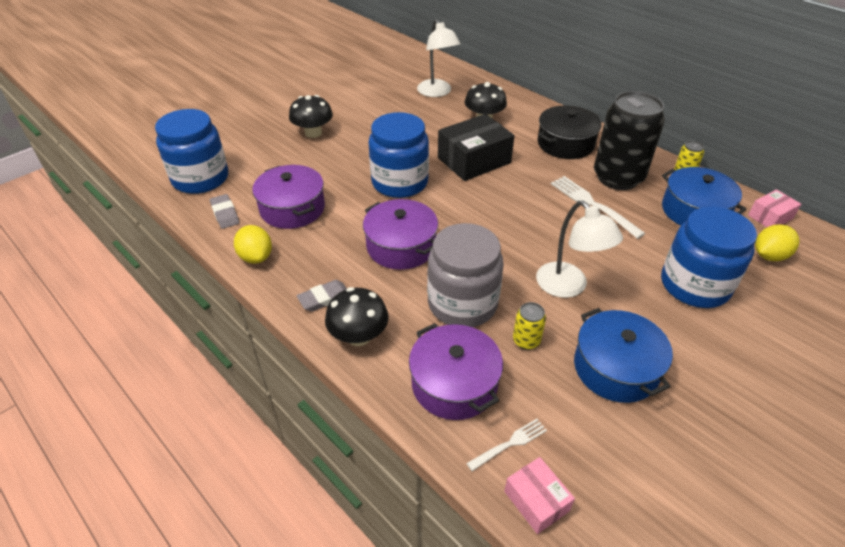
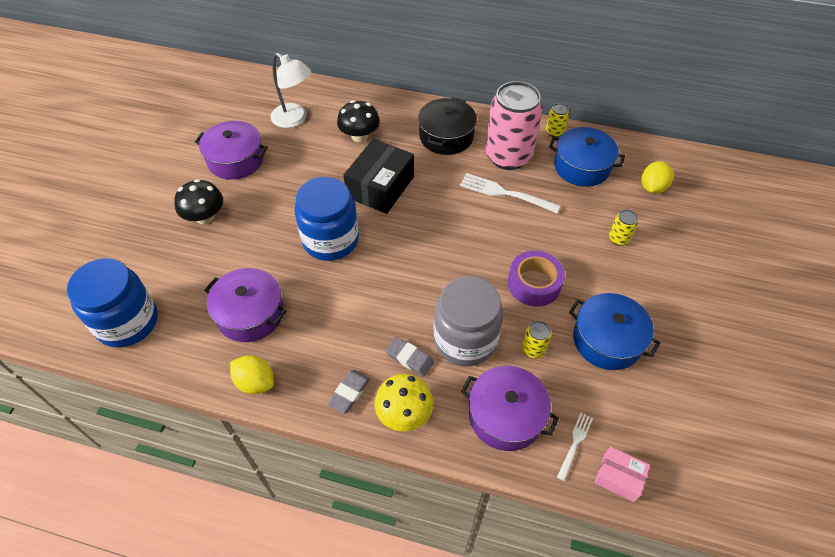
camera: 30 degrees left, 10 degrees up
grey eraser [210,194,240,229] -> grey eraser moved to [385,337,434,376]
black mushroom [325,287,389,346] -> yellow mushroom [375,374,433,432]
purple pot [363,199,438,270] -> purple pot moved to [195,121,268,180]
white lamp [536,201,623,298] -> purple tape [508,251,565,306]
black can [594,91,665,190] -> pink can [486,81,543,170]
blue jar [661,207,757,308] -> yellow can [609,210,638,246]
pink box [748,189,801,227] -> none

